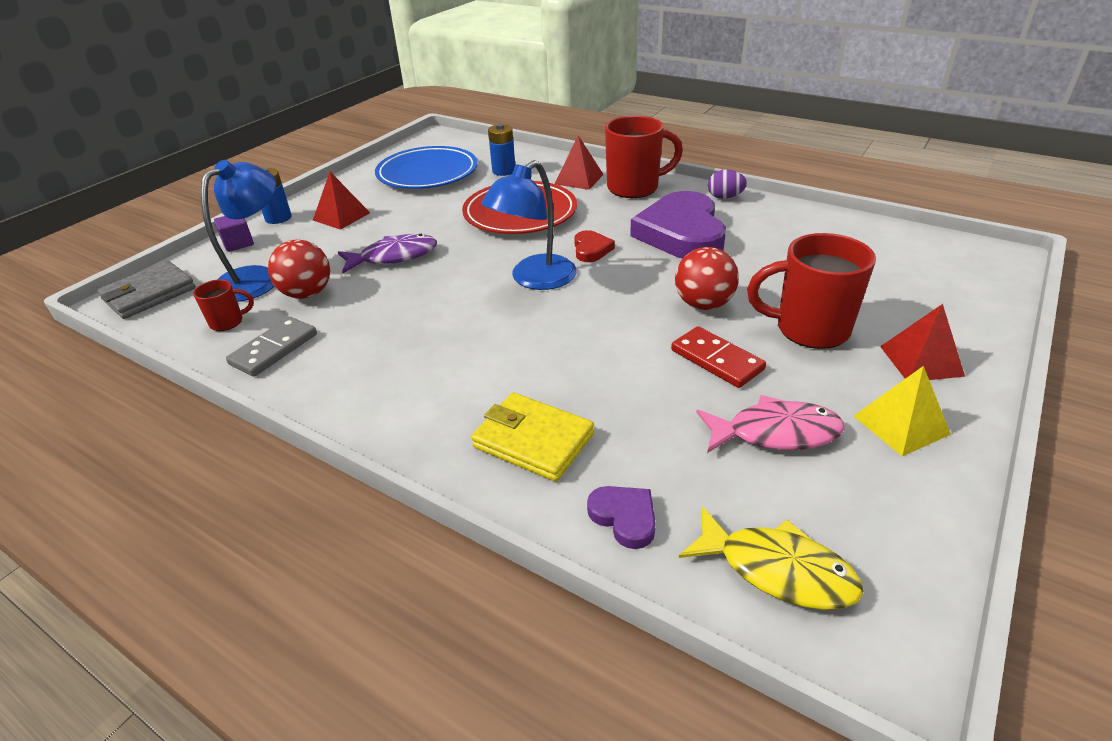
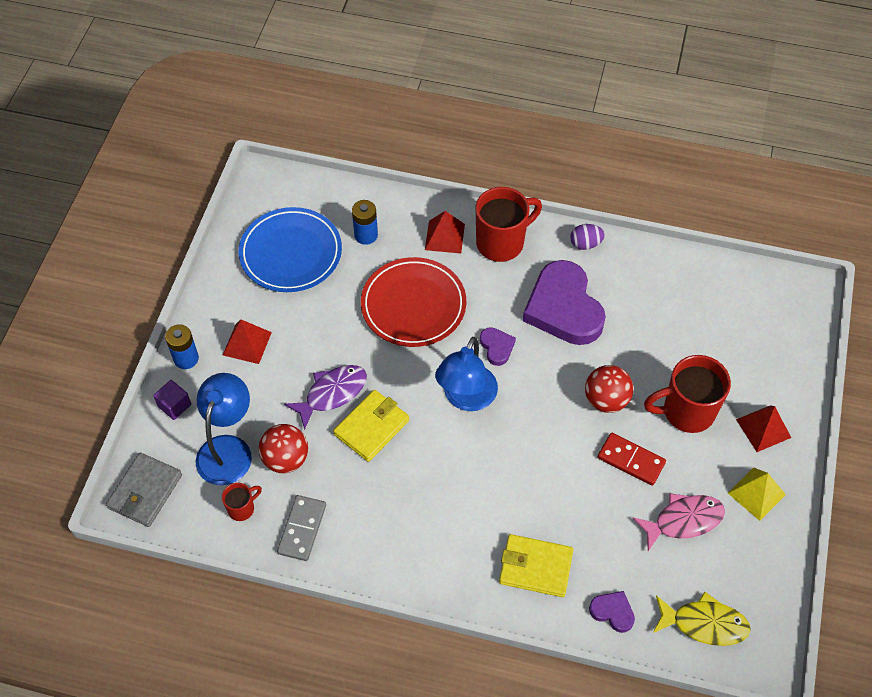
camera: 20 degrees left, 20 degrees up
red heart [574,230,615,262] -> purple heart [480,327,516,366]
none -> yellow wallet [333,390,409,462]

